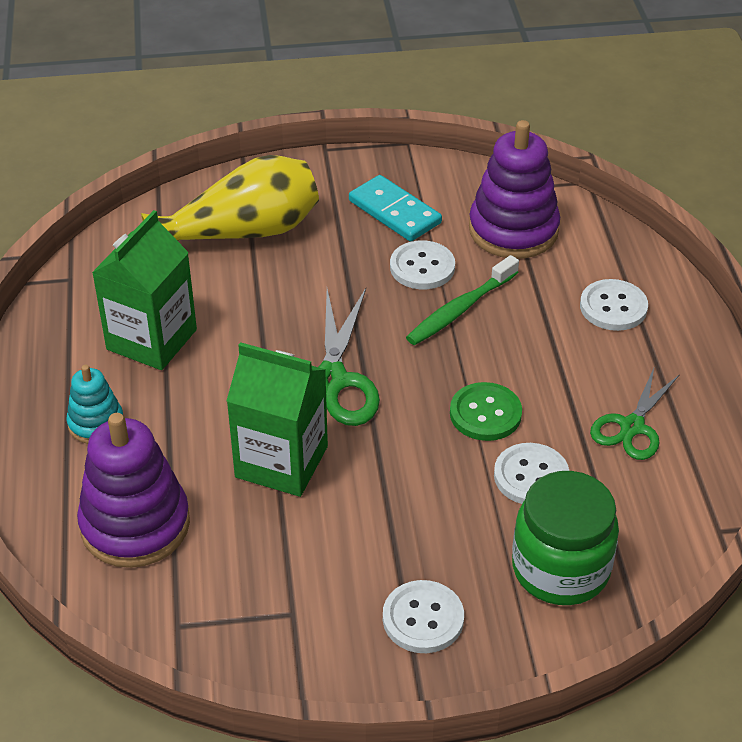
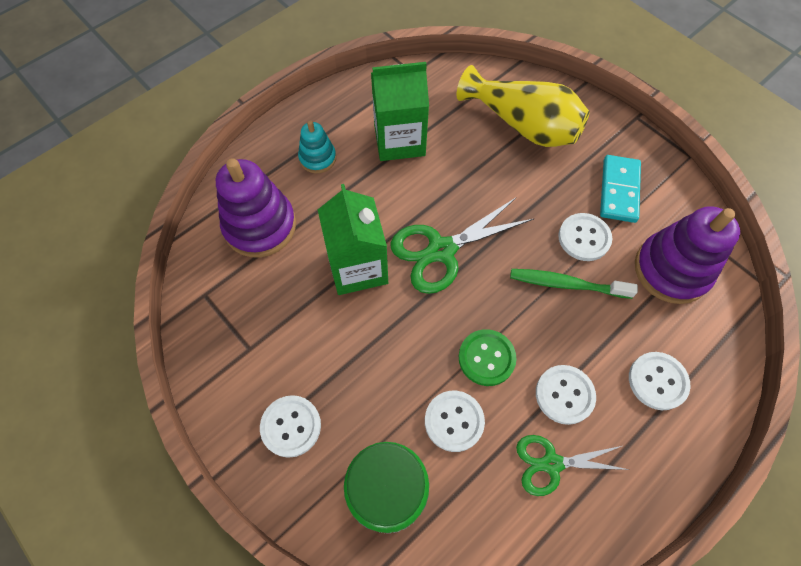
camera: 55 degrees right, 20 degrees up
none -> white button [536,365,596,425]

